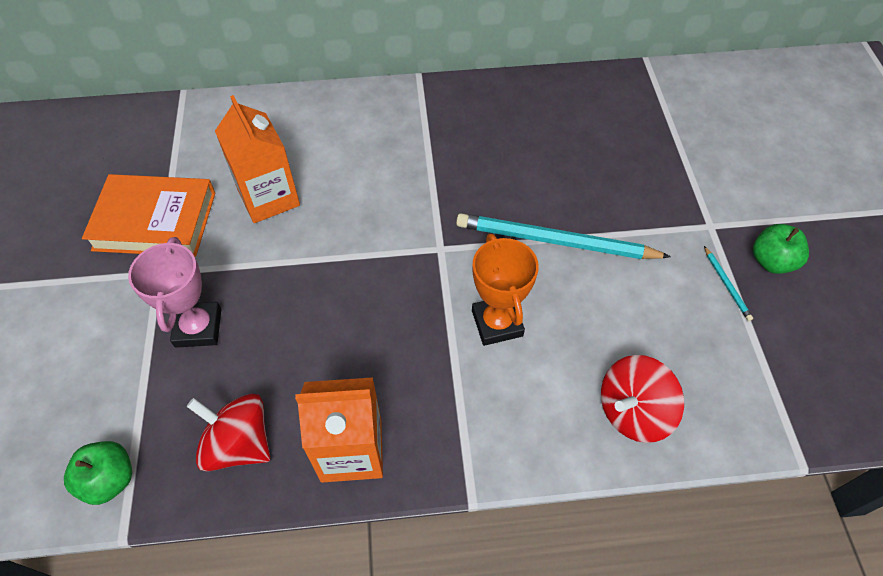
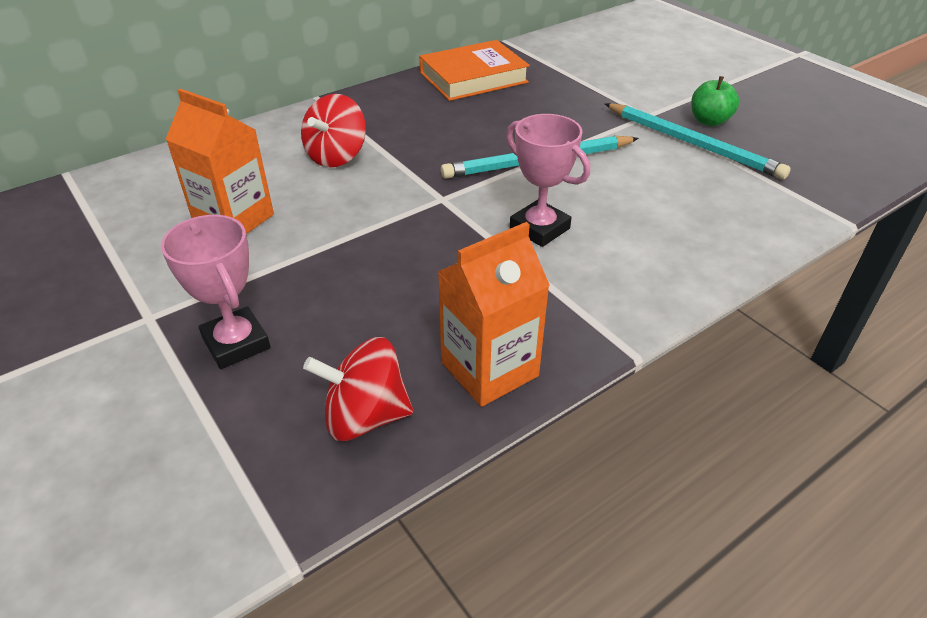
camera: 30 degrees left, 15 degrees down
green apple [64,441,132,505] -> none
orange book [82,174,215,257] -> orange book moved to [419,40,530,101]
orange trophy [472,234,539,346] -> pink trophy [506,114,590,247]
red spinning top [601,355,684,443] -> red spinning top moved to [301,94,366,168]
turquoise pencil [704,246,753,321] -> turquoise pencil [604,103,791,179], size x2.41

